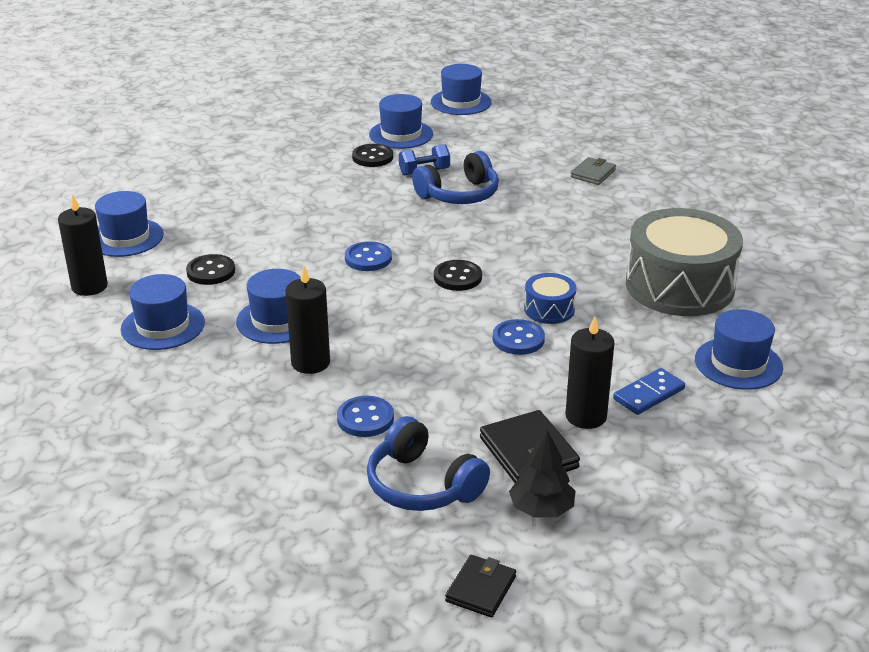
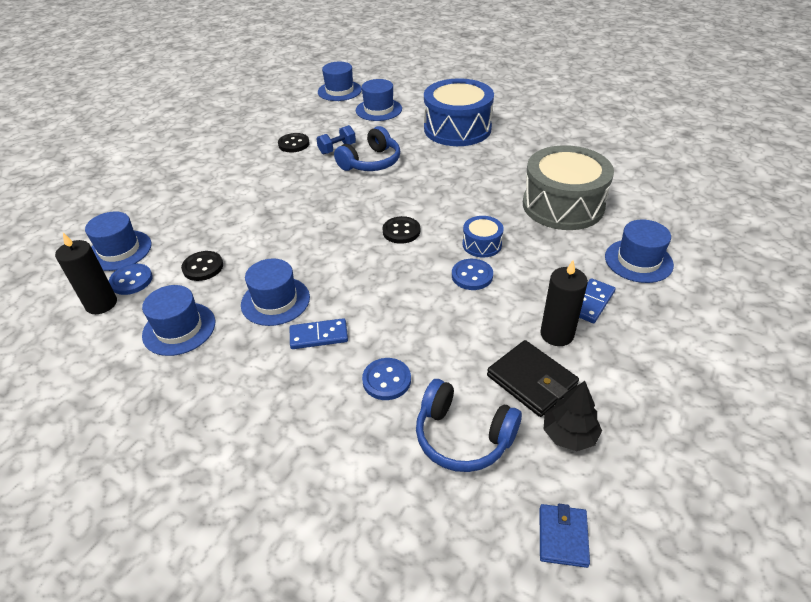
camera: 15 degrees left, 10 degrees up
black candle [285,266,330,374] -> blue domino [290,318,348,349]
blue button [345,241,392,271] -> blue button moved to [109,264,153,295]
blue hat [369,94,433,149] -> blue hat moved to [356,79,402,121]
black wallet [445,555,516,618] -> blue wallet [539,504,590,568]
grey wallet [570,157,616,185] -> blue drum [424,78,494,146]

